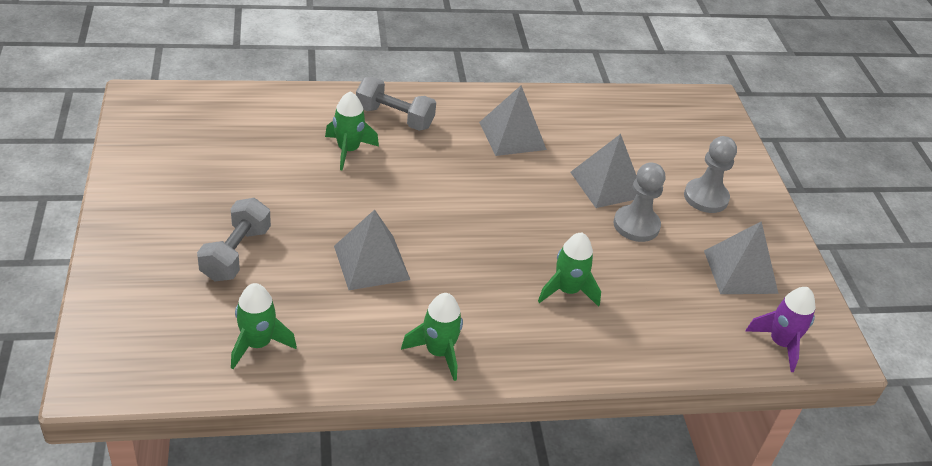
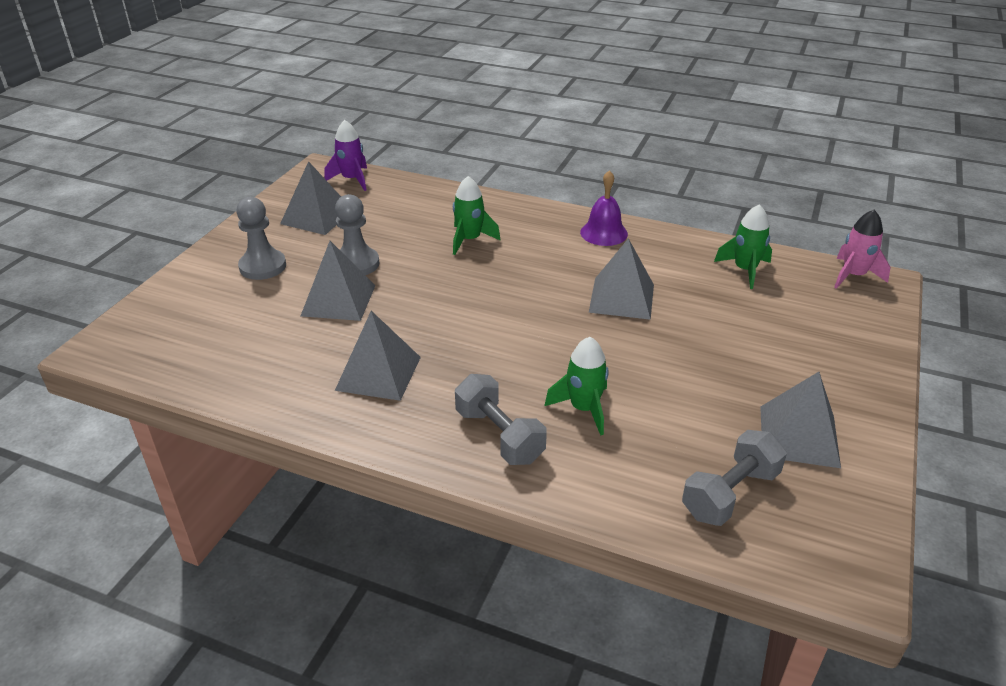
camera: 145 degrees left, 5 degrees down
grey dumbbell [197,198,271,281] -> grey dumbbell moved to [682,430,787,526]
green rocket [401,293,463,381] -> purple bell [580,170,628,246]
none -> grey pyramid [760,372,841,468]
none -> pink rocket [834,210,890,289]

